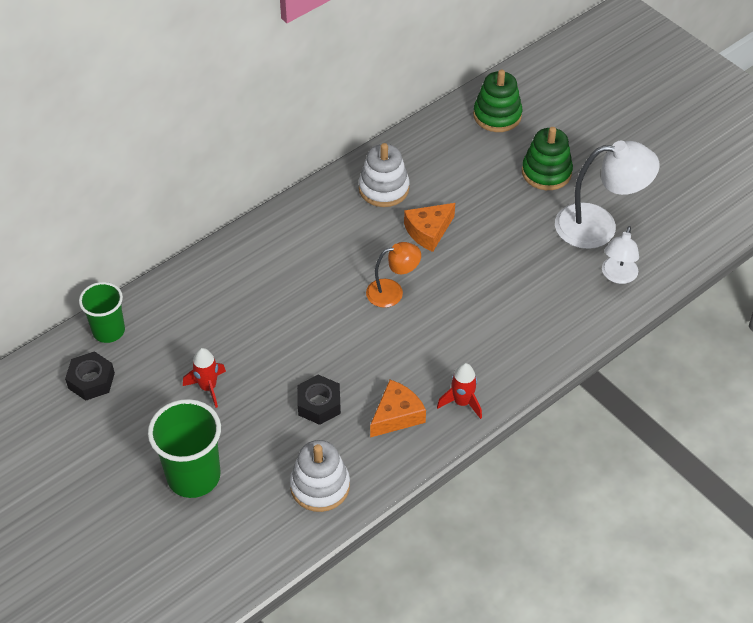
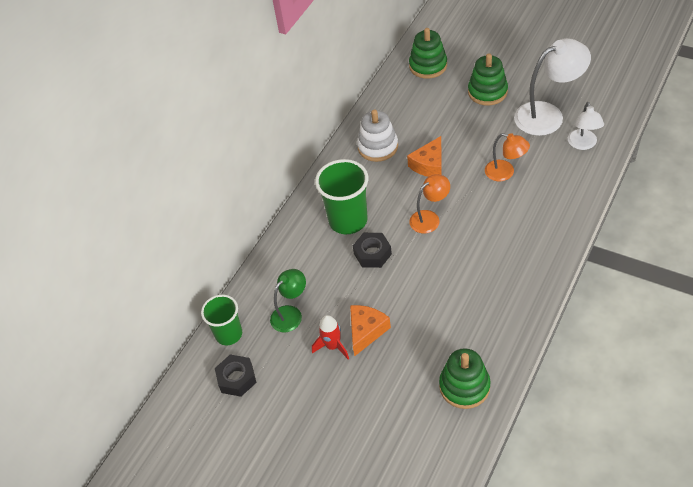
camera: 15 degrees left, 0 degrees up
green cup [148,399,221,498] -> green cup moved to [315,159,368,234]
white stacking toy [290,440,350,512] -> green stacking toy [439,348,491,409]
black nut [297,375,341,425] -> black nut moved to [353,233,392,268]
orange cheese [370,380,426,438] -> orange cheese moved to [350,305,391,356]
red rocket [437,363,482,419] -> none
none -> green lamp [270,269,306,332]
none -> orange lamp [485,133,530,181]

